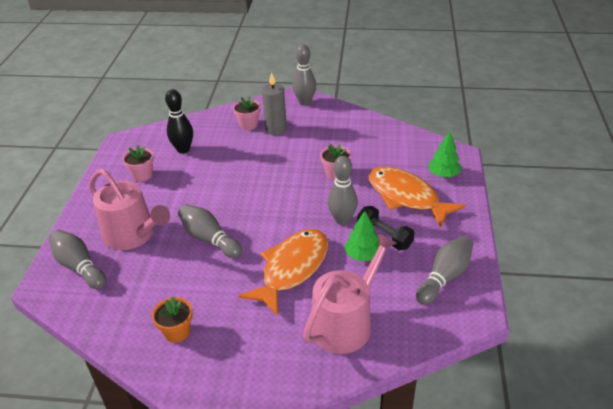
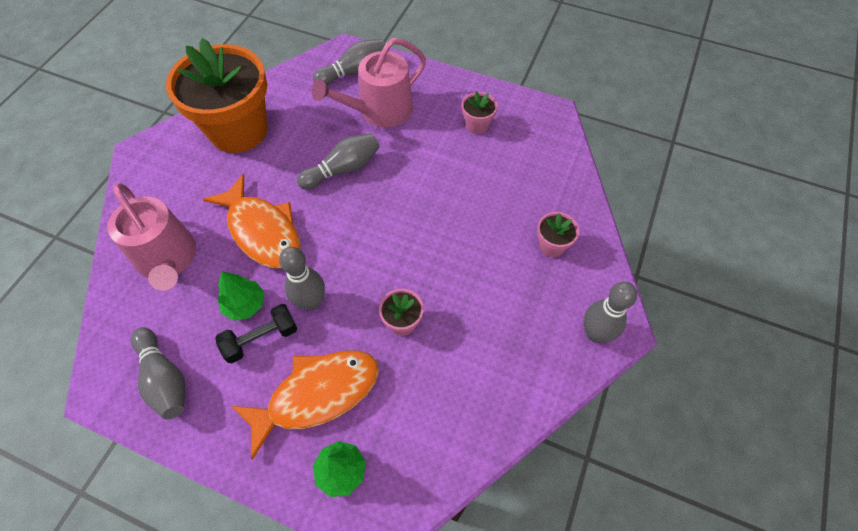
camera: 105 degrees right, 20 degrees up
orange flower pot [152,296,193,343] -> orange flower pot [166,38,268,153], size x2.48
black bowling pin [165,89,193,154] -> none
grey candle [262,72,287,135] -> none

